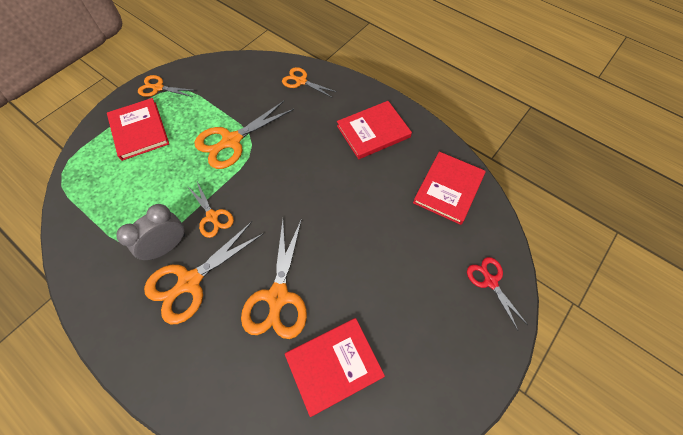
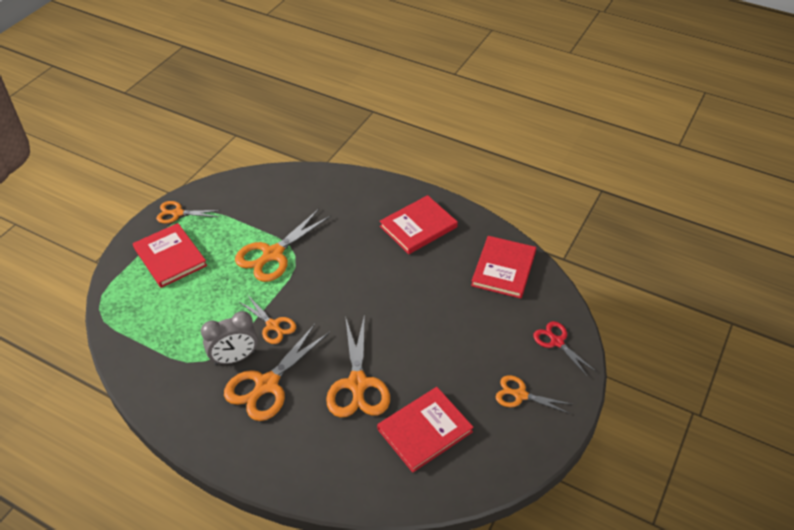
camera: 10 degrees left, 15 degrees down
grey clock [116,204,185,260] -> grey clock turned 150 degrees counterclockwise [201,311,258,365]
orange scissors [282,67,337,98] -> orange scissors moved to [495,375,571,414]

